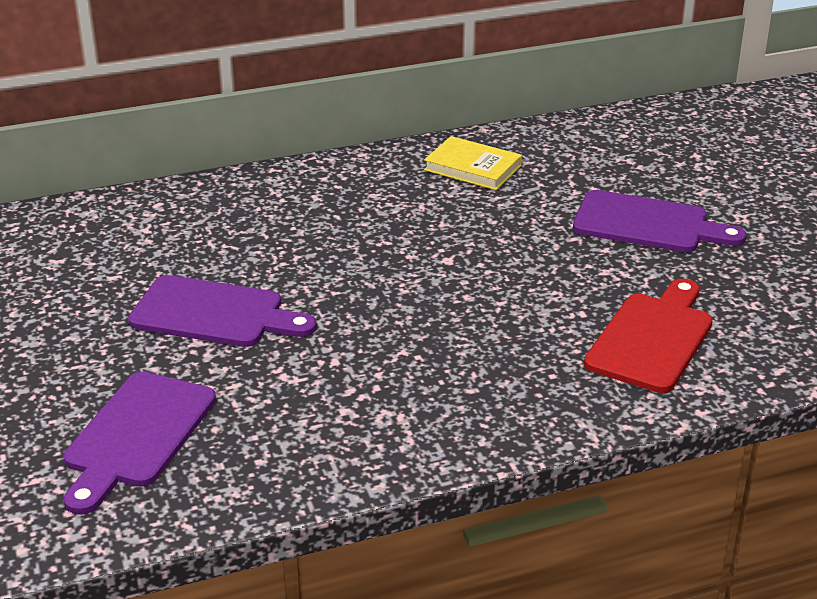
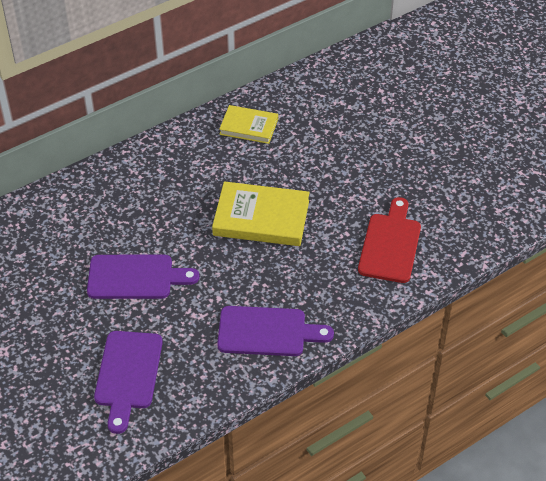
camera: 15 degrees left, 15 degrees up
purple cutting board [573,190,746,252] -> purple cutting board moved to [217,306,334,356]
none -> yellow book [212,181,310,246]

